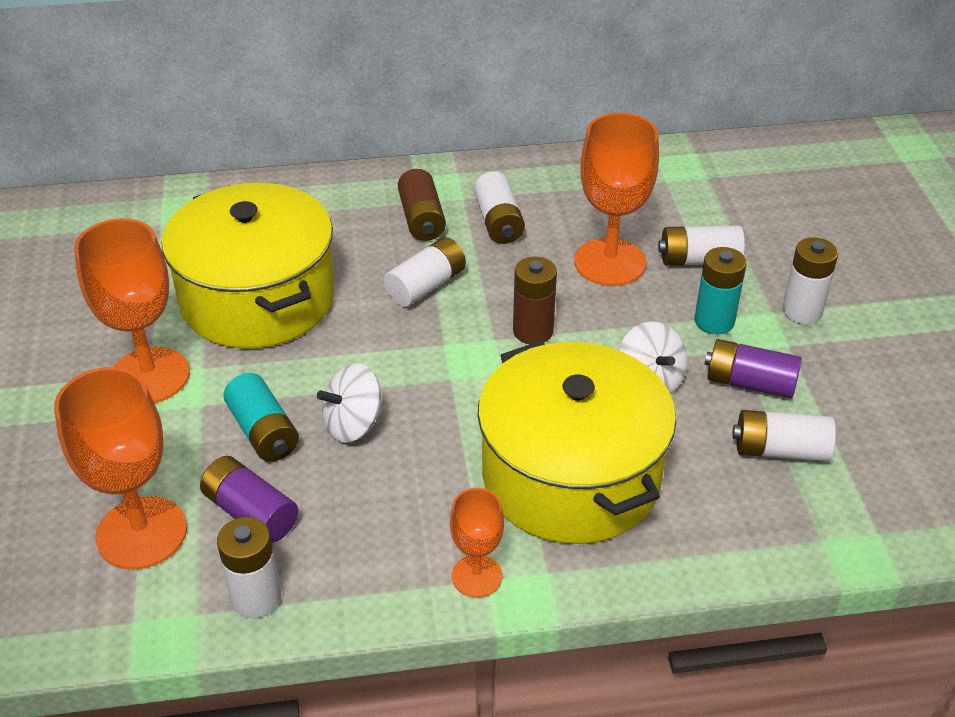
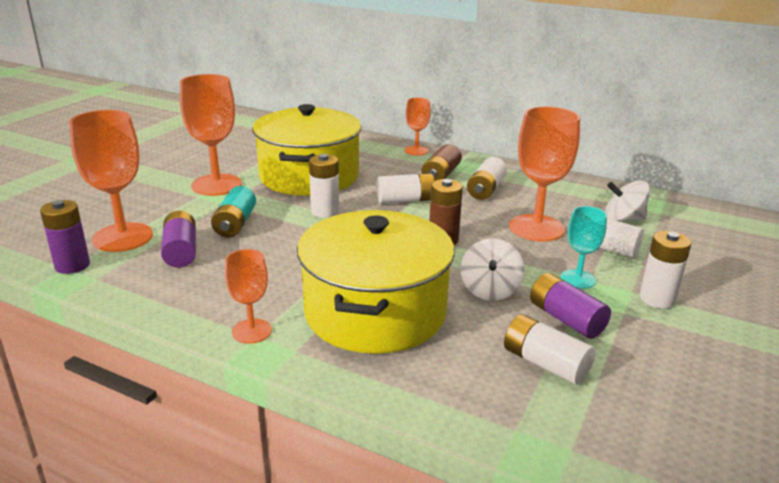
camera: 35 degrees right, 15 degrees down
white battery [217,517,281,618] -> white battery moved to [309,154,339,218]
white spinning top [317,363,384,443] -> white spinning top moved to [605,180,650,222]
turquoise battery [695,247,747,334] -> turquoise goblet [561,206,607,289]
none -> purple battery [40,200,90,274]
none -> orange goblet [405,97,431,156]

